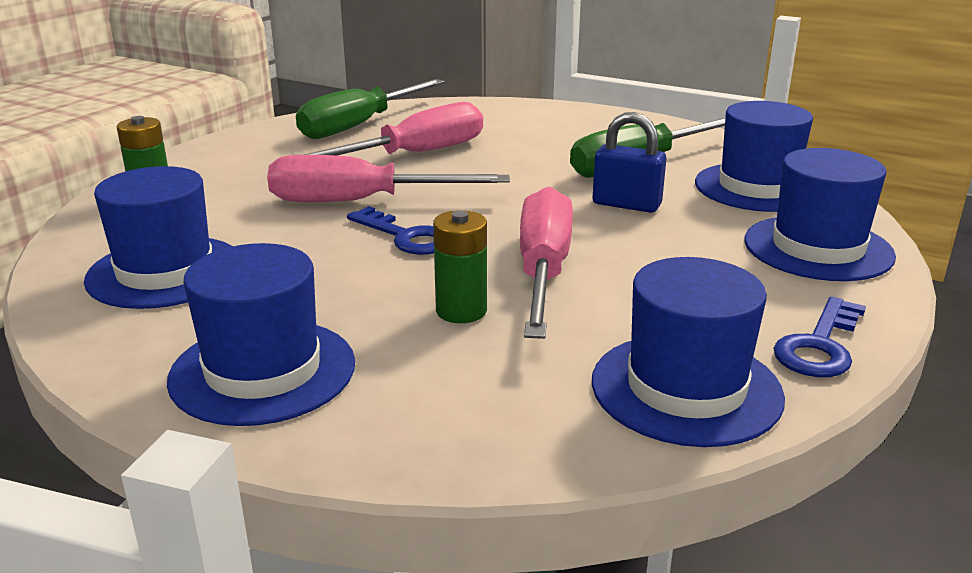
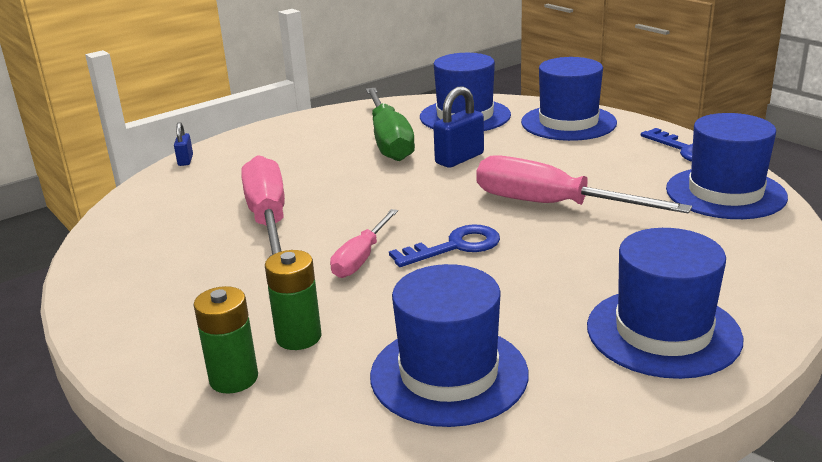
camera: 65 degrees left, 0 degrees up
pink screwdriver [267,155,510,202] -> pink screwdriver [330,209,398,278], size x0.57
green screwdriver [296,79,444,139] -> none
green battery [433,210,487,323] -> green battery moved to [265,250,322,350]
none -> blue padlock [174,122,193,166]

